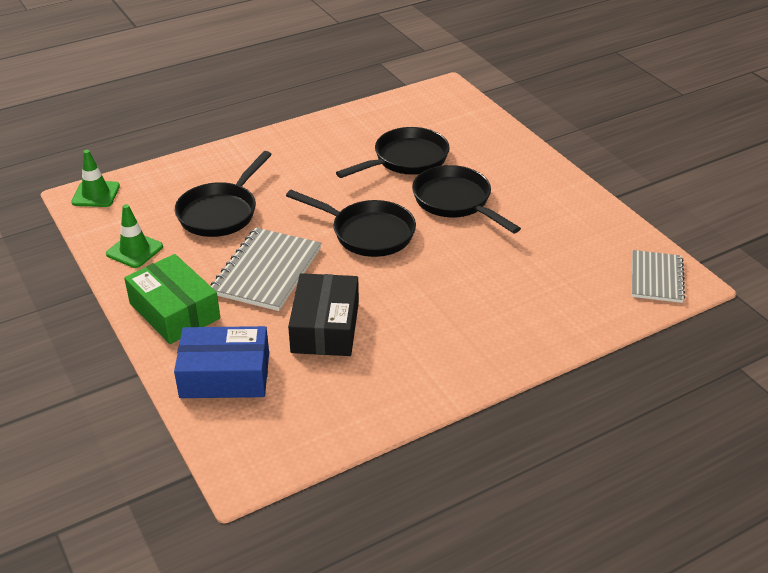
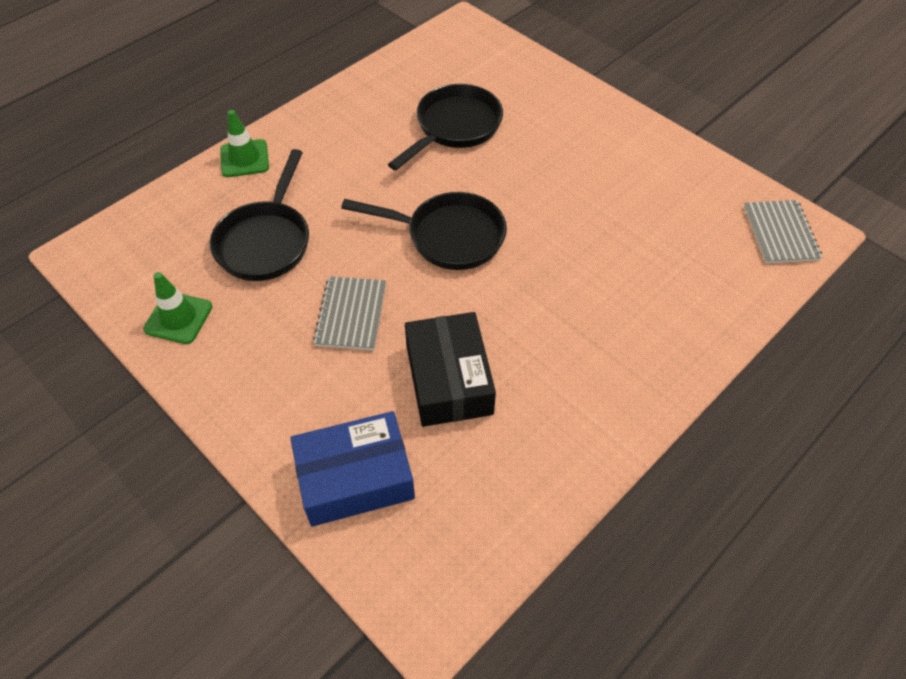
camera: 15 degrees left, 15 degrees up
green traffic cone [71,150,120,207] -> green traffic cone moved to [220,110,269,177]
green box [124,254,220,344] -> none
grey notebook [211,228,321,311] -> grey notebook [313,276,386,350], size x0.66
black pan [412,165,521,233] -> none

